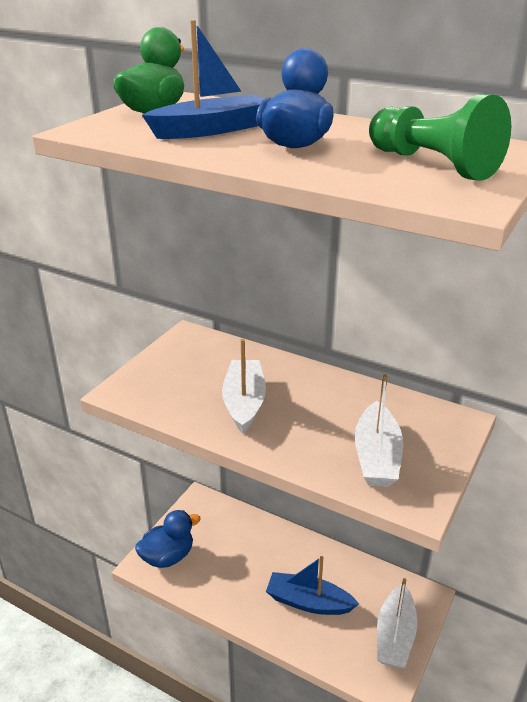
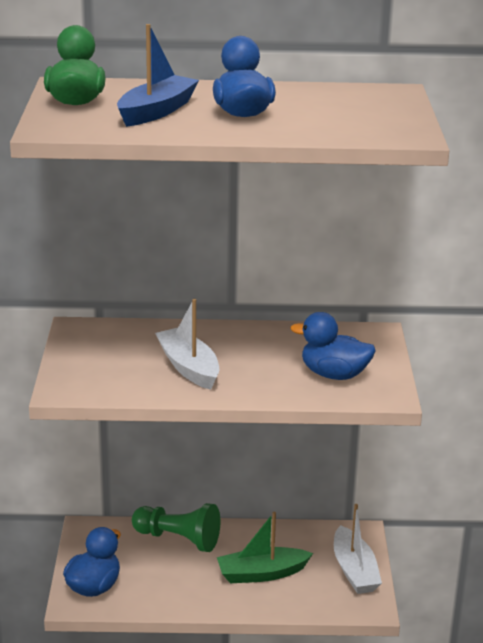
camera: 30 degrees left, 5 degrees down
blue boat [266,556,359,615] -> green boat [217,512,313,583]
white boat [355,374,403,487] -> blue duck [290,312,376,380]
green pawn [369,94,511,181] -> green pawn moved to [132,503,220,552]

